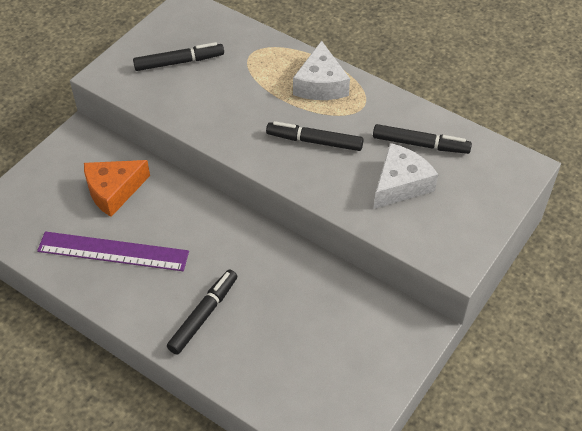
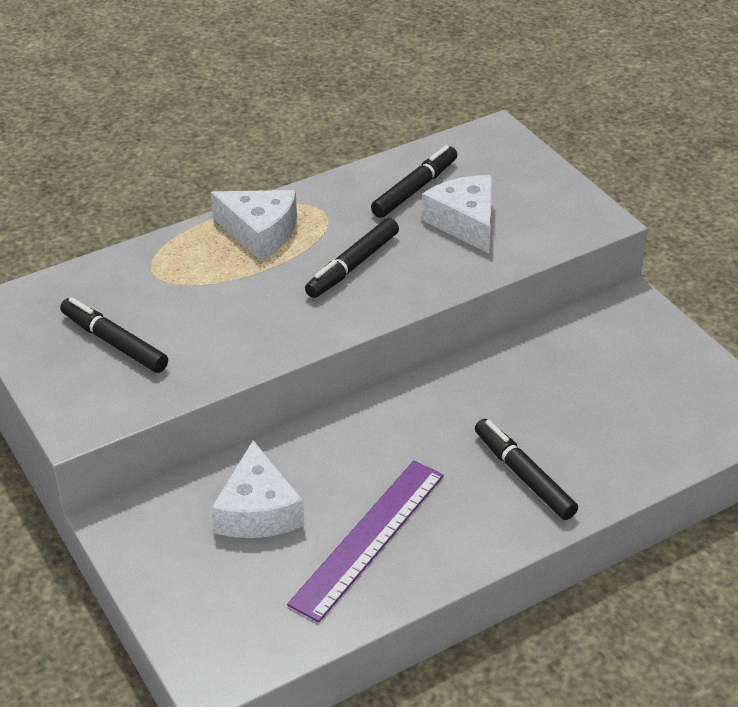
camera: 65 degrees left, 10 degrees down
orange cheese [84,160,150,217] -> white cheese [211,440,305,538]
black marker [133,42,224,71] -> black marker turned 60 degrees counterclockwise [60,297,168,373]

